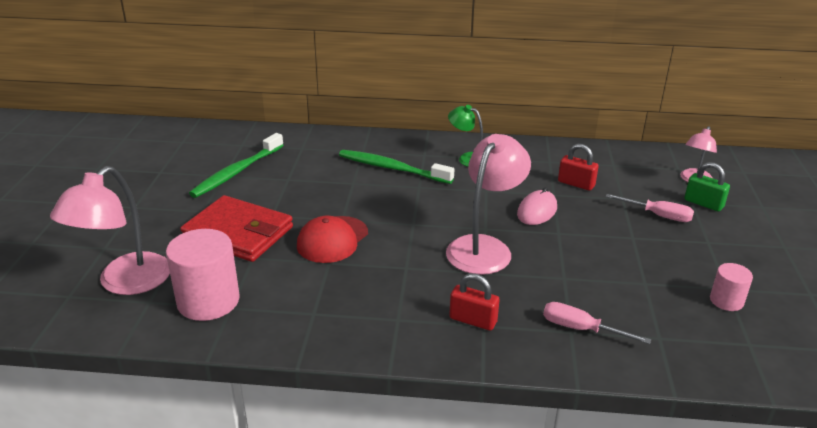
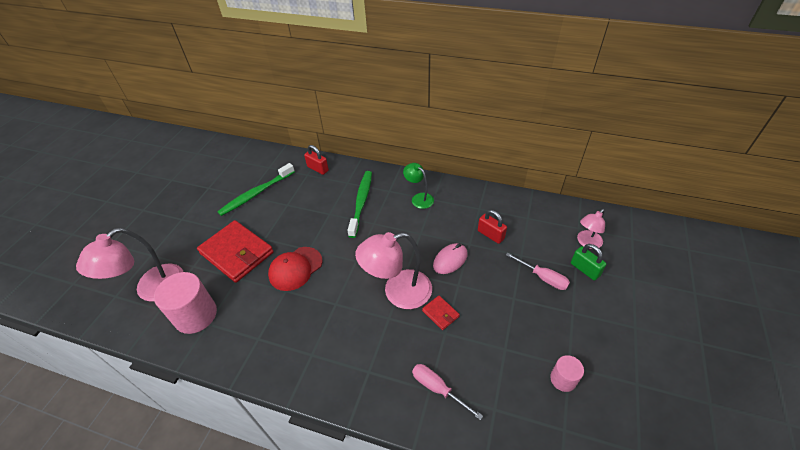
camera: 15 degrees right, 15 degrees up
green toothbrush [339,150,454,184] -> green toothbrush turned 60 degrees clockwise [348,171,372,238]
pink lamp [446,134,531,275] -> pink lamp turned 150 degrees counterclockwise [355,232,432,309]
red padlock [449,273,500,331] -> red padlock moved to [304,145,329,175]
none -> red wallet [422,296,460,330]

